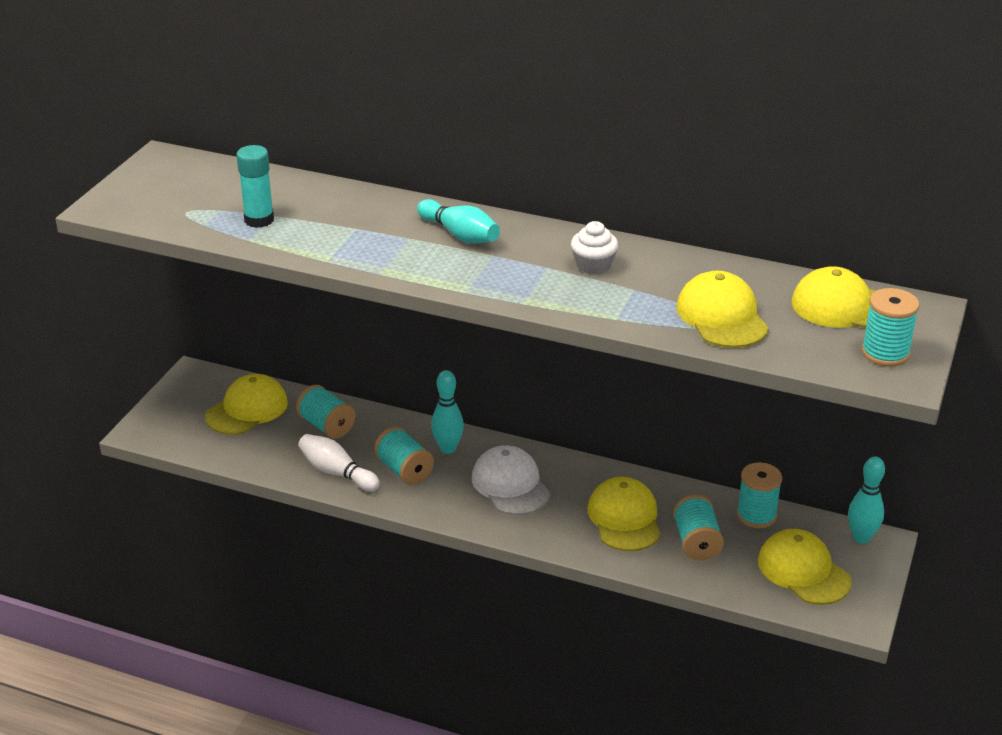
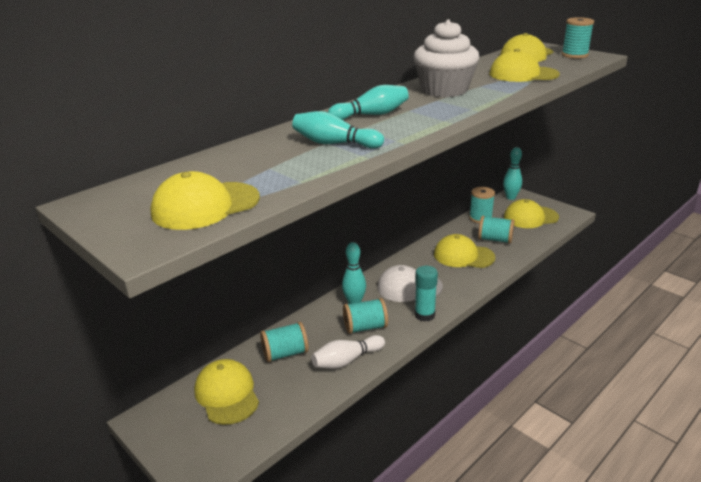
camera: 65 degrees left, 5 degrees down
turquoise glue stick [237,145,274,228] -> turquoise glue stick moved to [415,266,438,322]
white cupcake [571,221,618,274] -> white cupcake [414,19,480,97], size x1.96
none -> yellow cap [150,171,260,230]
none -> turquoise bowling pin [292,111,384,149]

